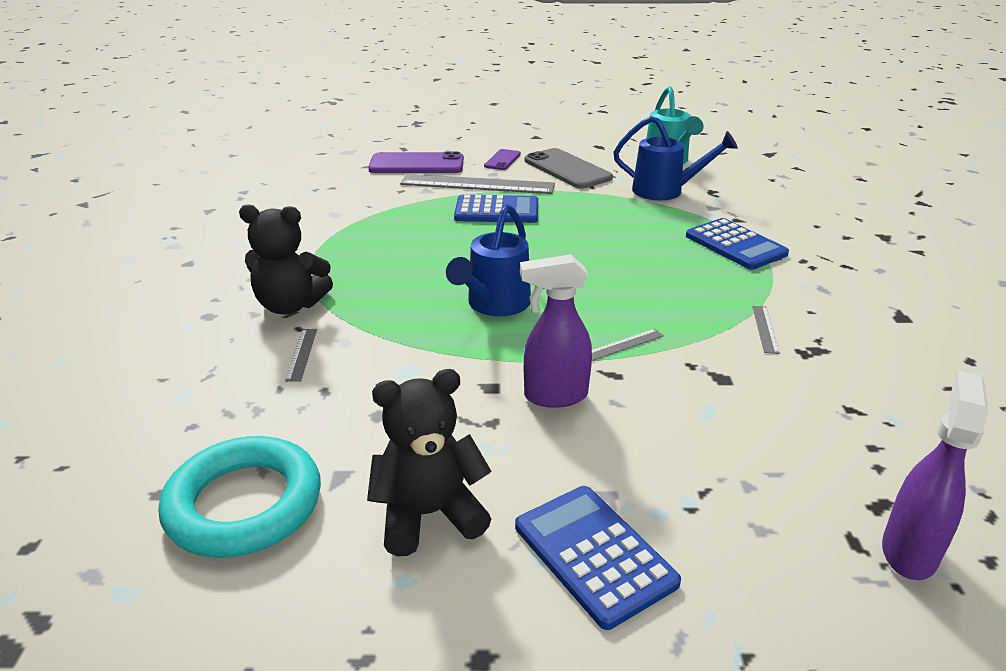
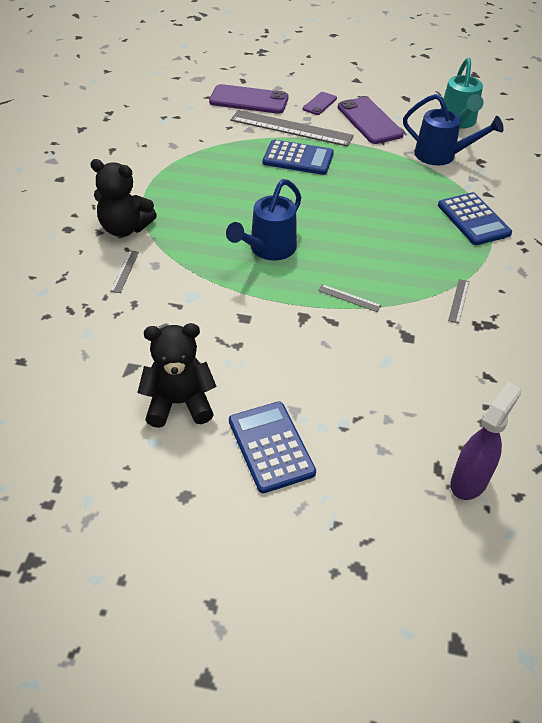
camera: 10 degrees right, 15 degrees up
turquoise ring [158,436,321,558] -> none
purple spray bottle [520,254,592,408] -> none
grey phone [525,148,613,189] -> purple phone [338,97,404,144]
grey ruler [592,329,664,361] -> grey ruler turned 45 degrees clockwise [318,284,381,312]

